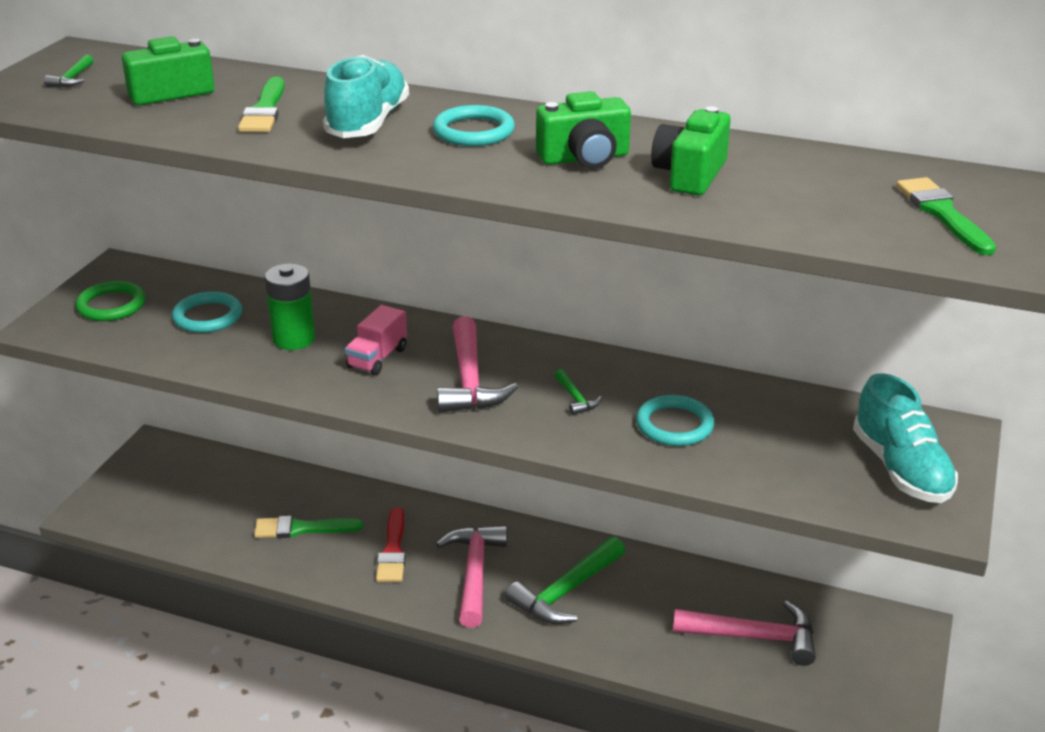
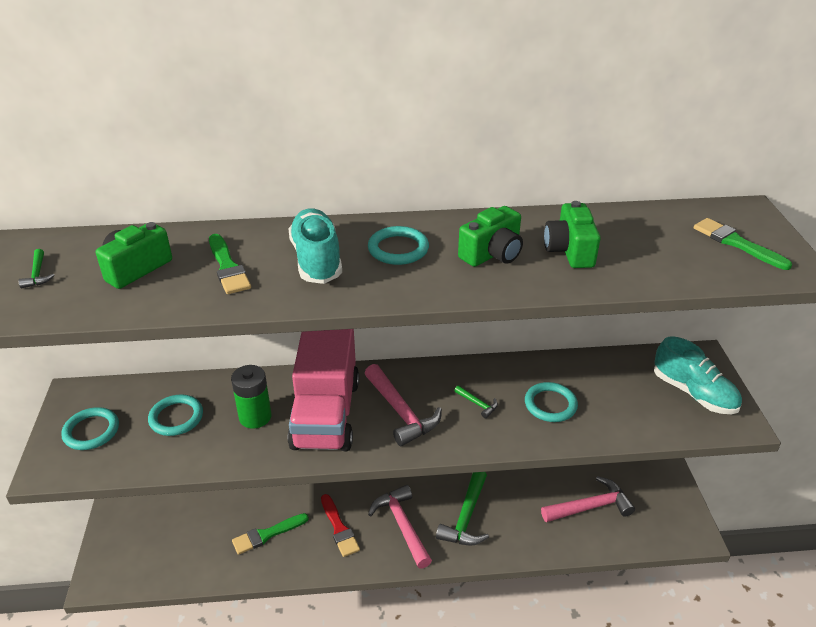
camera: 25 degrees left, 5 degrees up
green ring [75,281,146,321] -> turquoise ring [61,407,119,450]
pink truck [345,305,407,375] -> pink truck [288,329,359,451], size x2.32

